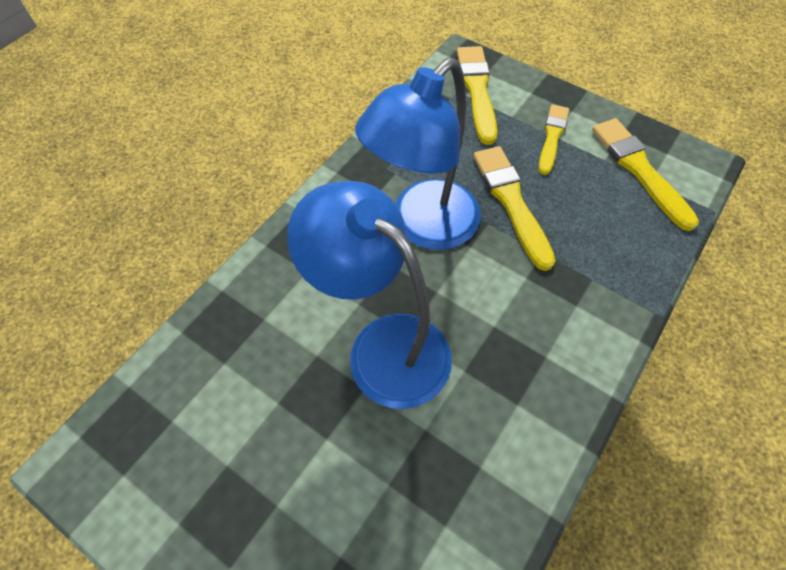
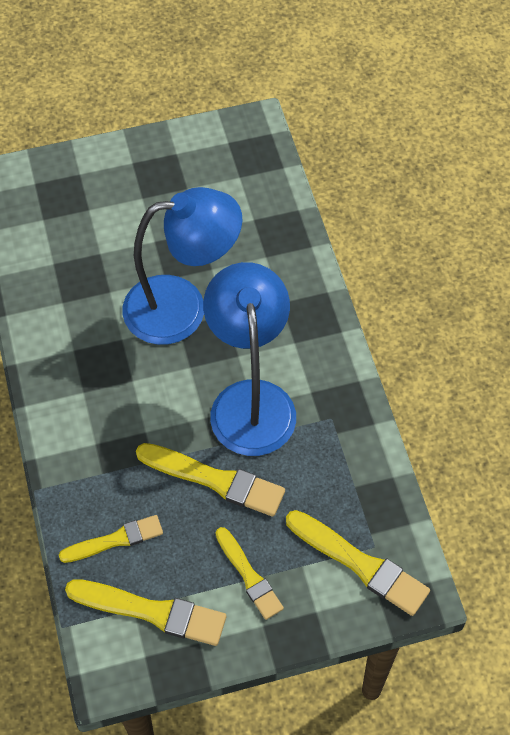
camera: 130 degrees right, 0 degrees up
none -> yellow brush [59,515,163,563]

